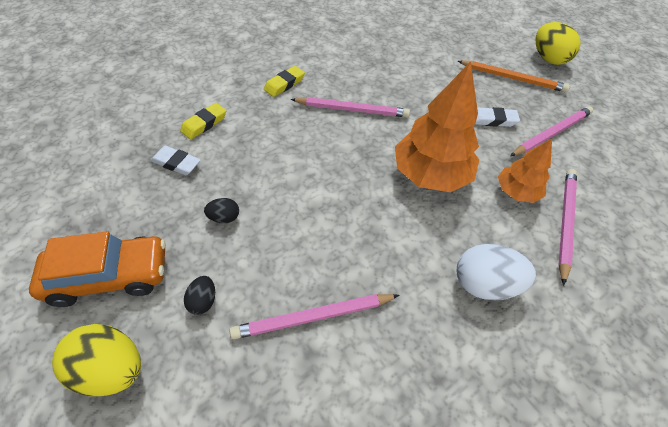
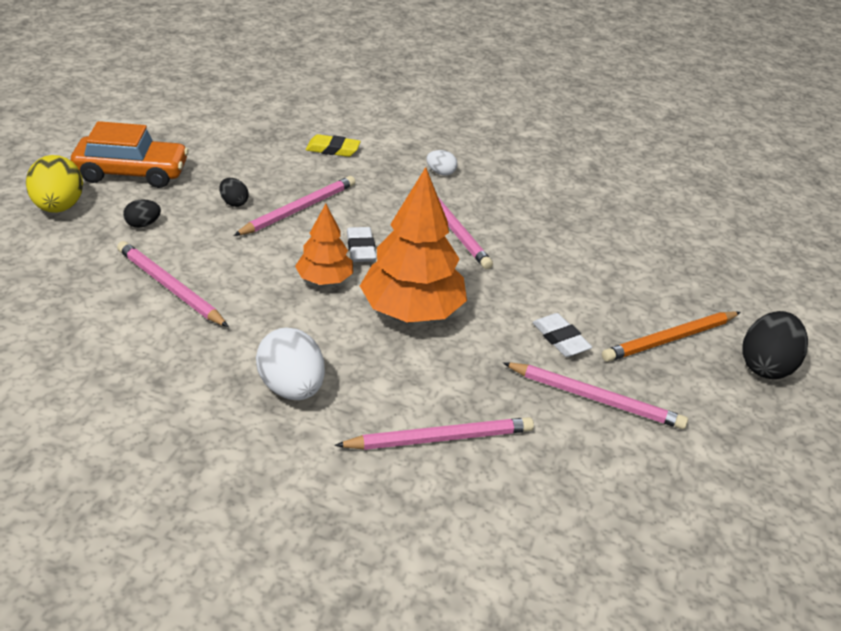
camera: 55 degrees right, 15 degrees down
orange car [29,231,166,307] -> orange car turned 45 degrees counterclockwise [71,121,189,188]
white eraser [151,146,201,175] -> white eraser moved to [347,227,377,262]
yellow eraser [264,66,305,97] -> white egg [426,150,457,176]
orange pencil [458,61,570,92] -> orange pencil turned 75 degrees clockwise [602,311,741,362]
orange tree [498,139,552,203] -> orange tree moved to [295,204,353,285]
yellow egg [536,22,581,65] -> black egg [742,311,808,379]
none -> pink pencil [233,176,355,236]

